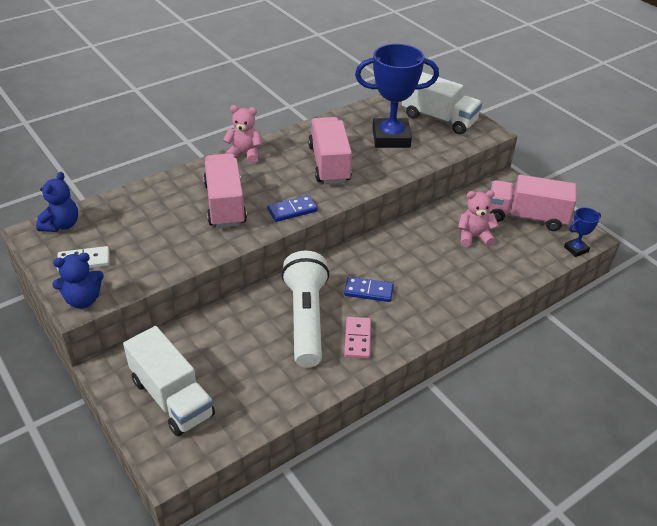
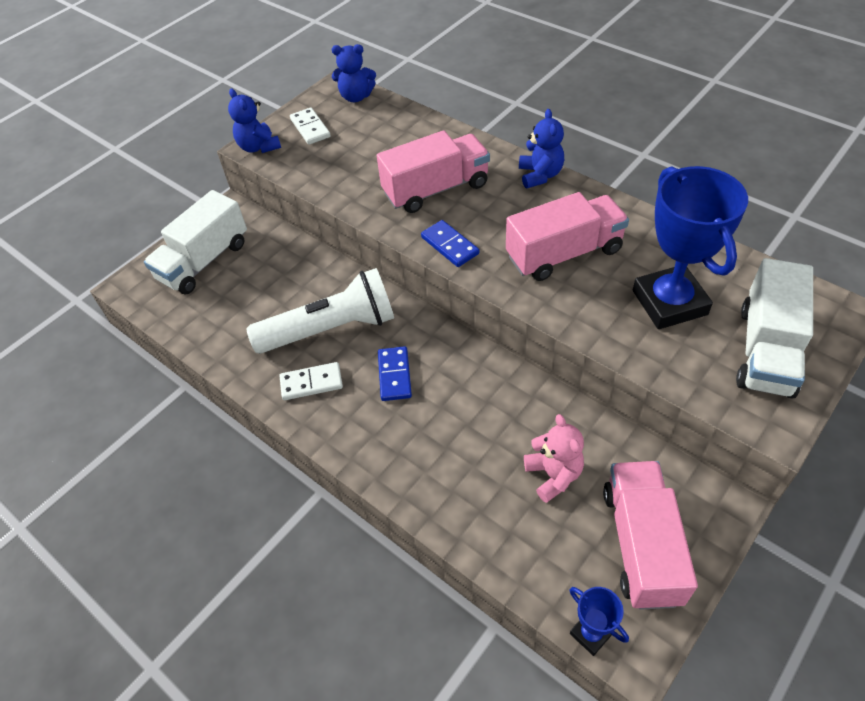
camera: 80 degrees right, 10 degrees up
pink teddy bear [223,105,262,164] -> blue teddy bear [519,109,564,188]
pink domino [344,317,371,359] -> white domino [280,362,343,400]

